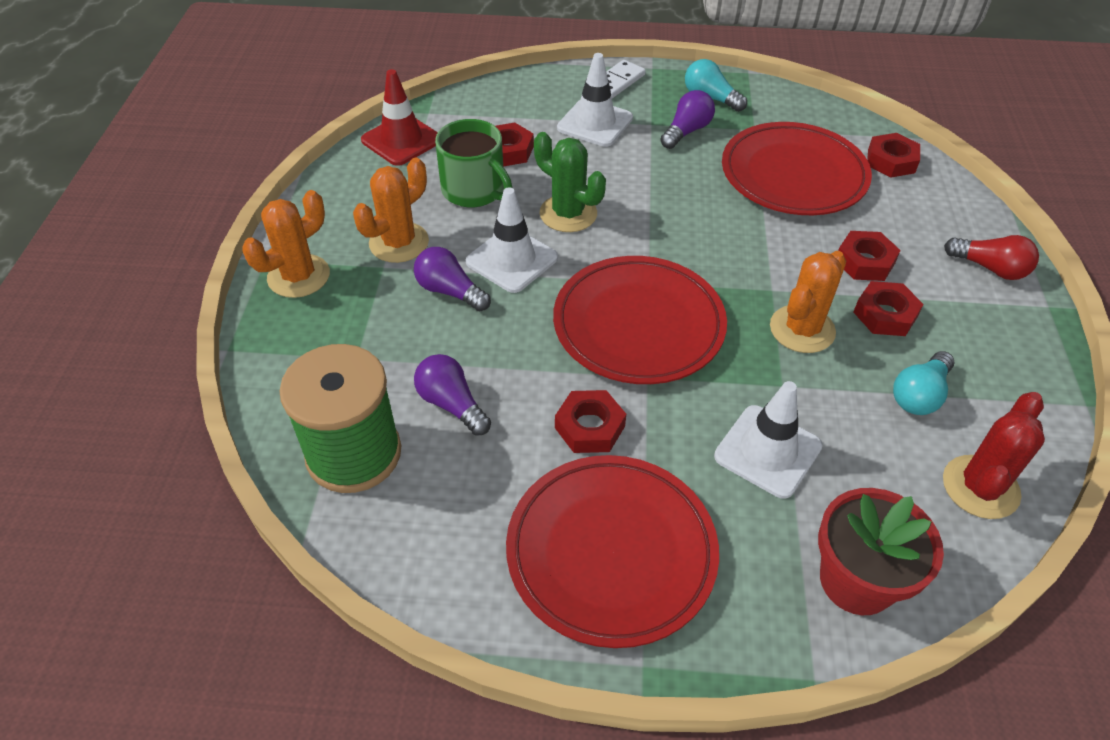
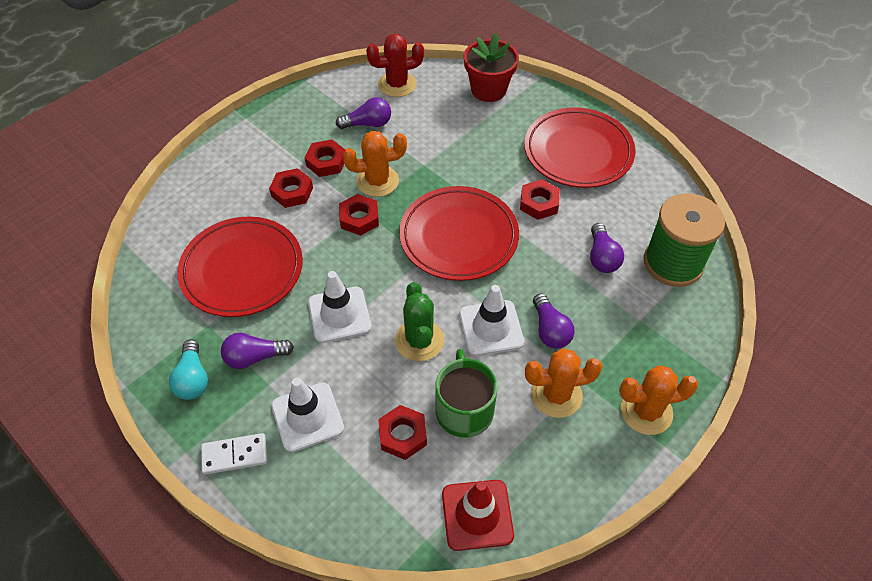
camera: 140 degrees left, 5 degrees up
white traffic cone [714,381,823,499] -> white traffic cone moved to [308,271,371,343]
red nut [867,133,920,178] -> red nut moved to [339,194,379,236]
turquoise light bulb [893,351,954,415] -> purple light bulb [336,97,391,129]
red light bulb [944,235,1039,280] -> none

